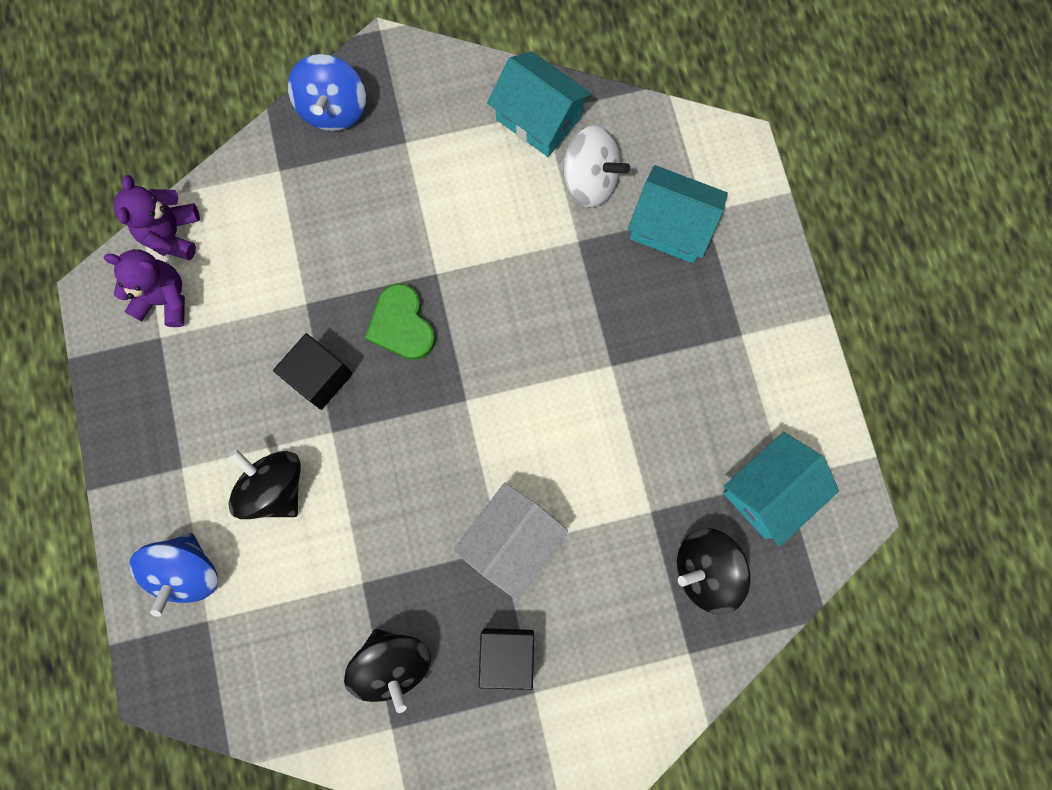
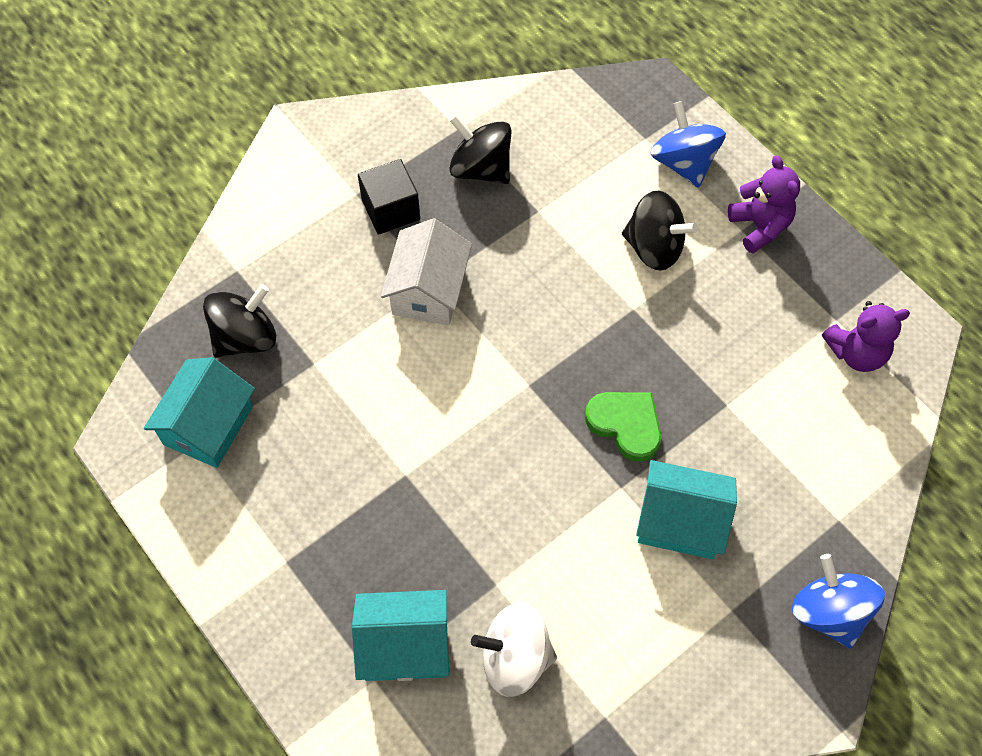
camera: 155 degrees right, 15 degrees down
purple teddy bear [114,175,200,260] -> purple teddy bear moved to [728,155,800,253]
black cube [273,333,353,410] -> none
turquoise house [487,51,592,157] -> turquoise house moved to [636,460,737,559]

